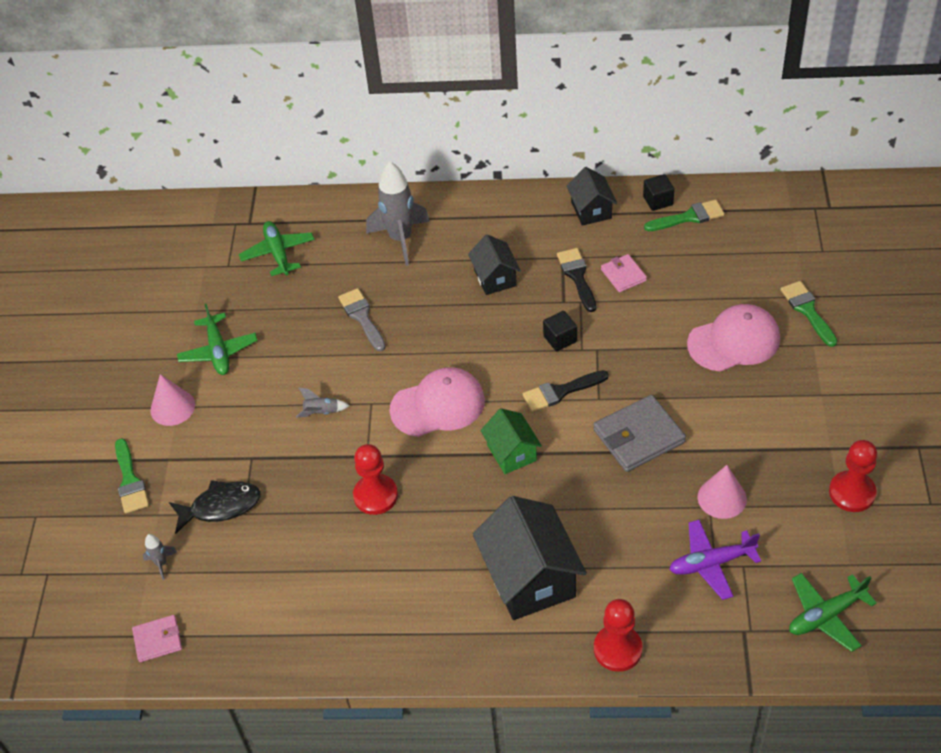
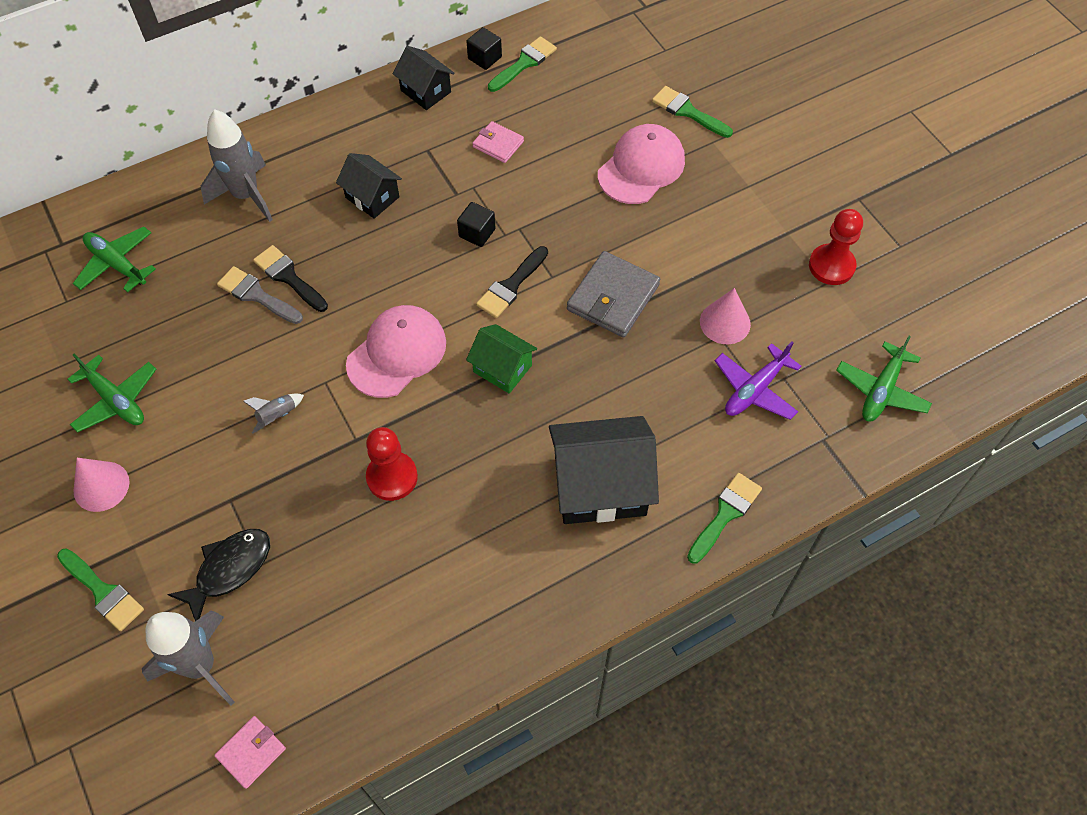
camera: 35 degrees left, 10 degrees up
grey rocket [143,534,177,580] -> grey rocket [142,611,235,706], size x2.26
black house [473,496,587,620] -> black house turned 45 degrees counterclockwise [549,416,659,524]
black brush [557,248,596,312] -> black brush moved to [253,245,328,312]
red pawn [594,599,643,672] -> green brush [687,473,762,564]

